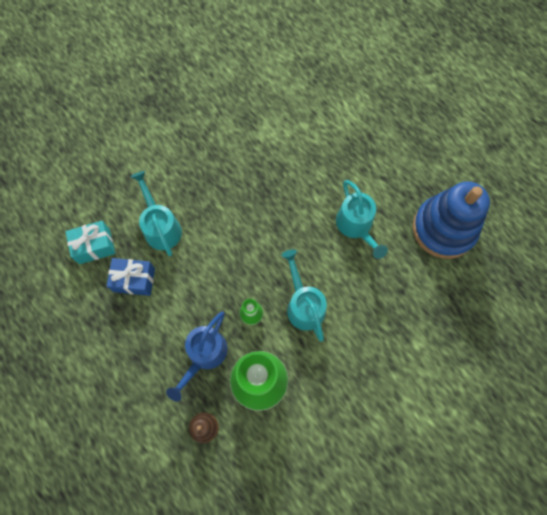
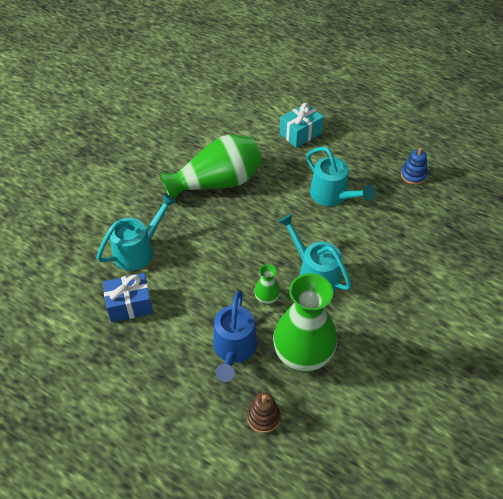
camera: 20 degrees left, 20 degrees down
turquoise gift [65,221,115,264] -> turquoise gift moved to [280,103,324,148]
turquoise watering can [131,171,182,256] -> turquoise watering can turned 90 degrees clockwise [97,193,177,271]
blue stacking toy [413,181,490,259] -> blue stacking toy [401,148,428,185], size x0.41
none -> green vase [159,135,262,199]

